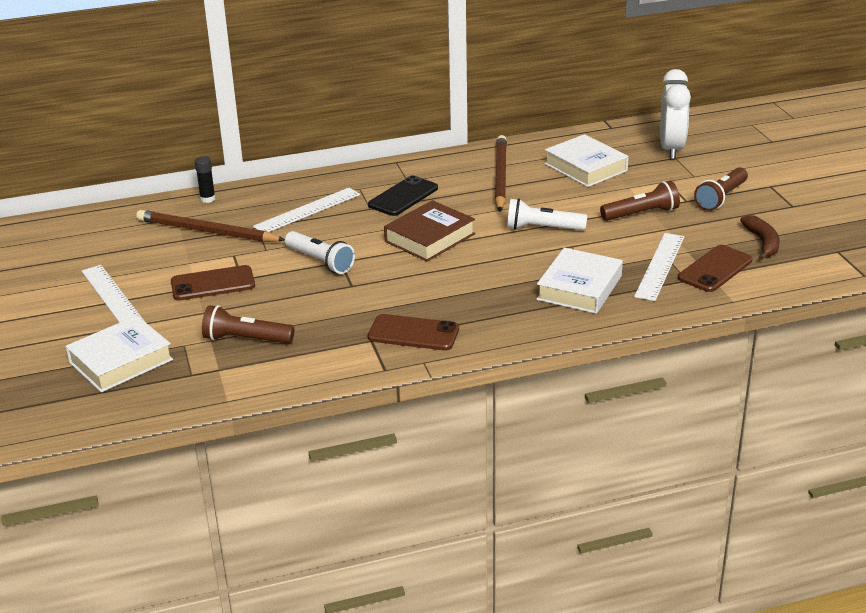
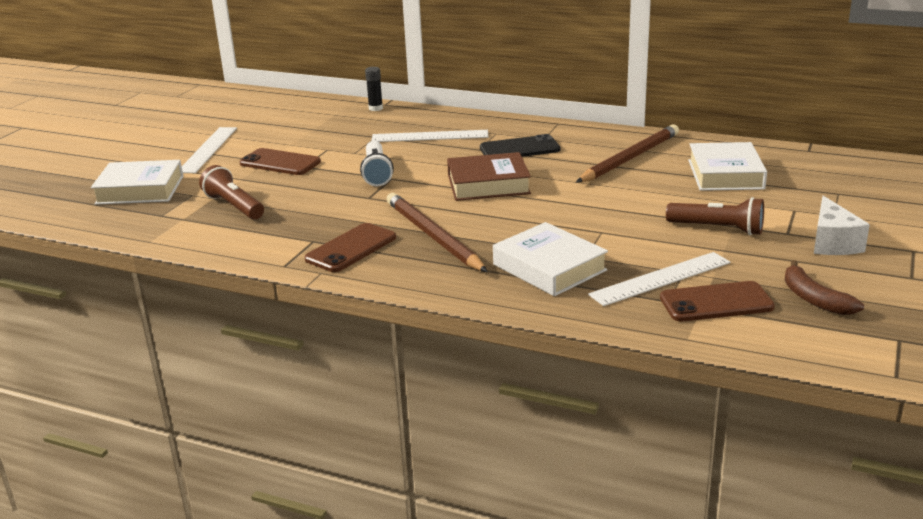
camera: 40 degrees right, 5 degrees down
brown pencil [136,210,285,242] -> brown pencil moved to [387,193,487,272]
brown phone [368,314,459,350] -> brown phone turned 75 degrees clockwise [305,223,396,272]
white flashlight [507,198,587,230] -> none
white book [536,248,623,314] -> white book turned 75 degrees clockwise [493,222,608,296]
white clock [660,69,691,159] -> none
brown flashlight [694,167,748,211] -> white cheese [814,196,870,255]
brown banana [740,215,779,260] -> brown banana turned 120 degrees clockwise [785,260,864,315]

